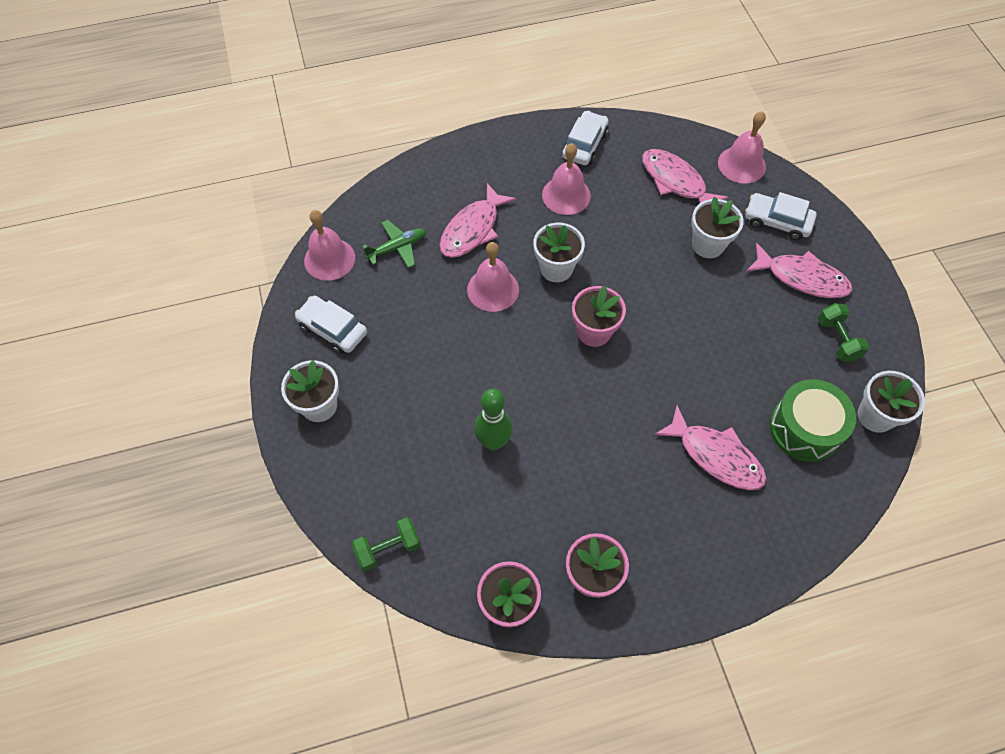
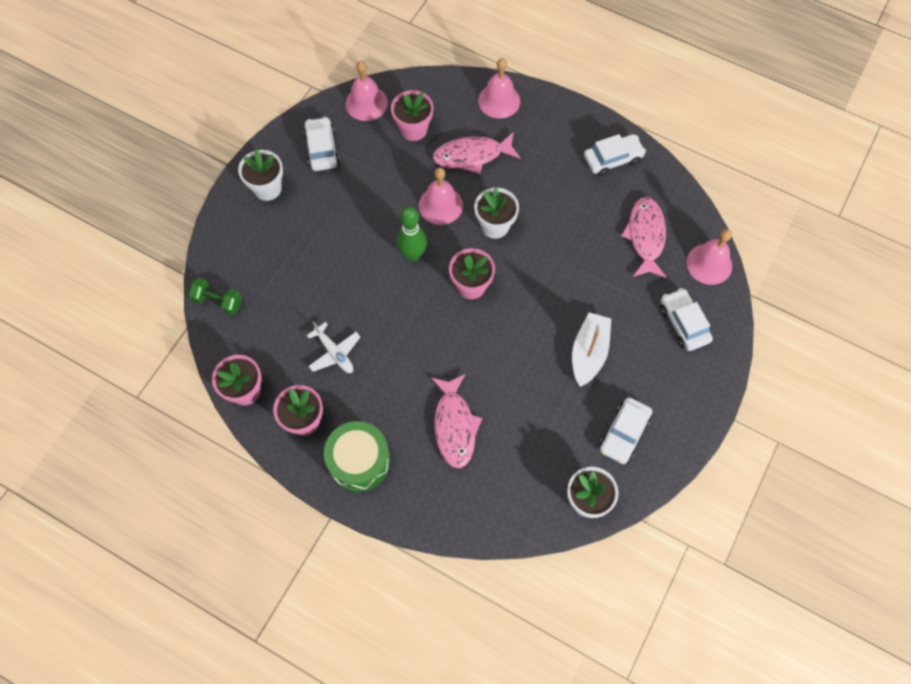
camera: 45 degrees right, 5 degrees up
green plane [362,220,426,268] -> pink flower pot [391,90,433,141]
green bowling pin [474,388,513,450] -> green bowling pin moved to [397,207,427,261]
pink bell [542,143,591,215] -> pink bell moved to [478,58,520,118]
white flower pot [691,197,744,258] -> none
pink fish [746,243,852,298] -> none
green drum [769,379,856,462] -> green drum moved to [324,421,390,492]
green dumbbell [818,303,869,362] -> white car [599,397,652,464]
none -> white plane [307,322,360,373]
none -> white boat [572,312,611,387]

